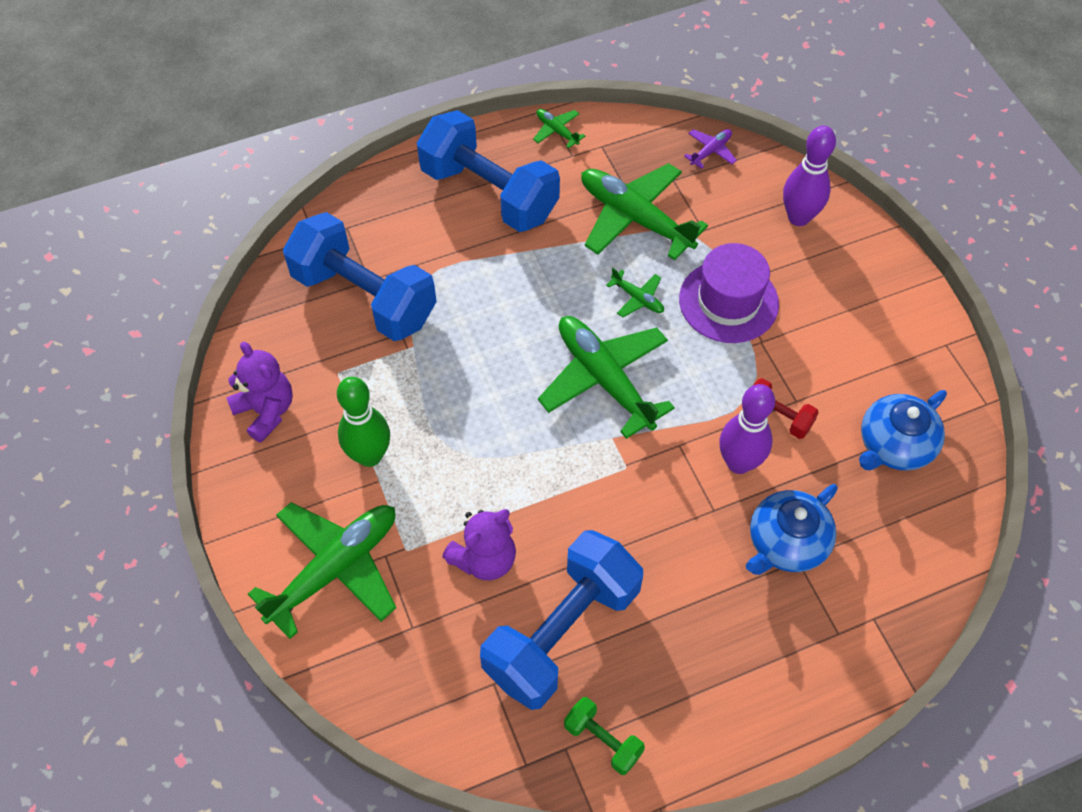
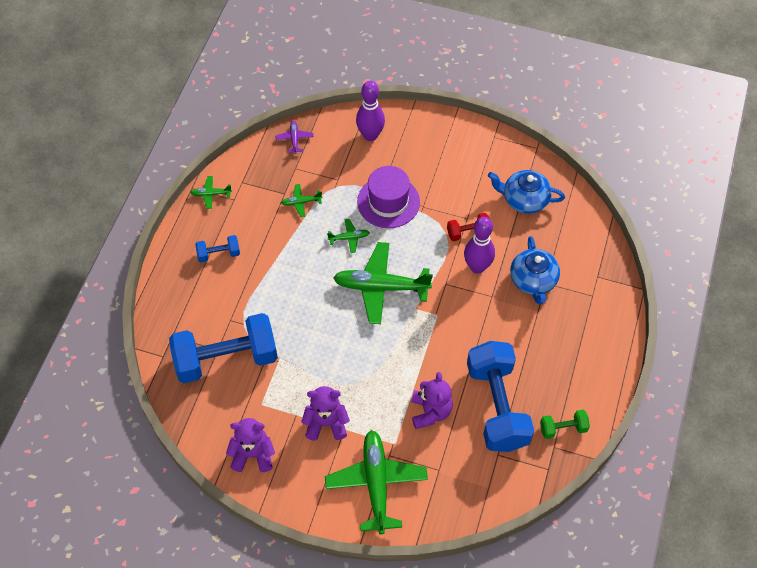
camera: 50 degrees left, 0 degrees up
green bowling pin [337,377,390,467] -> purple teddy bear [301,386,350,441]
blue dumbbell [417,110,560,232] -> blue dumbbell [195,235,240,263], size x0.44
green plane [581,163,708,260] -> green plane [281,184,322,217], size x0.44
blue teapot [859,390,947,471] -> blue teapot turned 105 degrees clockwise [488,170,565,214]

